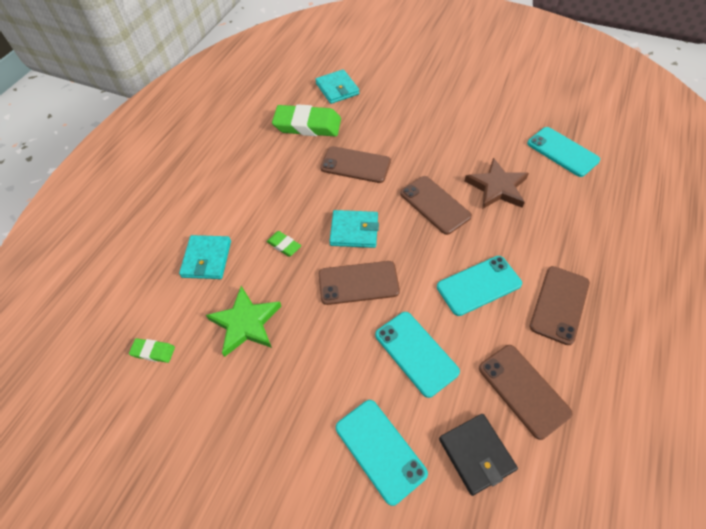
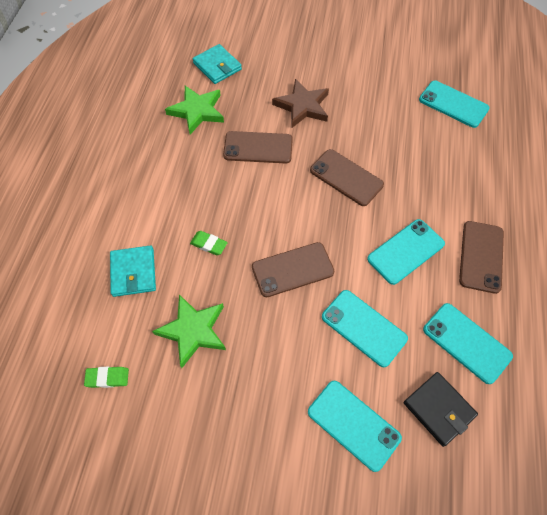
camera: 15 degrees left, 5 degrees up
green eraser [272,104,341,137] -> green star [165,86,224,134]
turquoise wallet [329,210,379,248] -> none
brown star [465,158,529,209] -> brown star moved to [272,79,329,128]
brown phone [479,345,573,440] -> turquoise phone [423,303,513,384]

